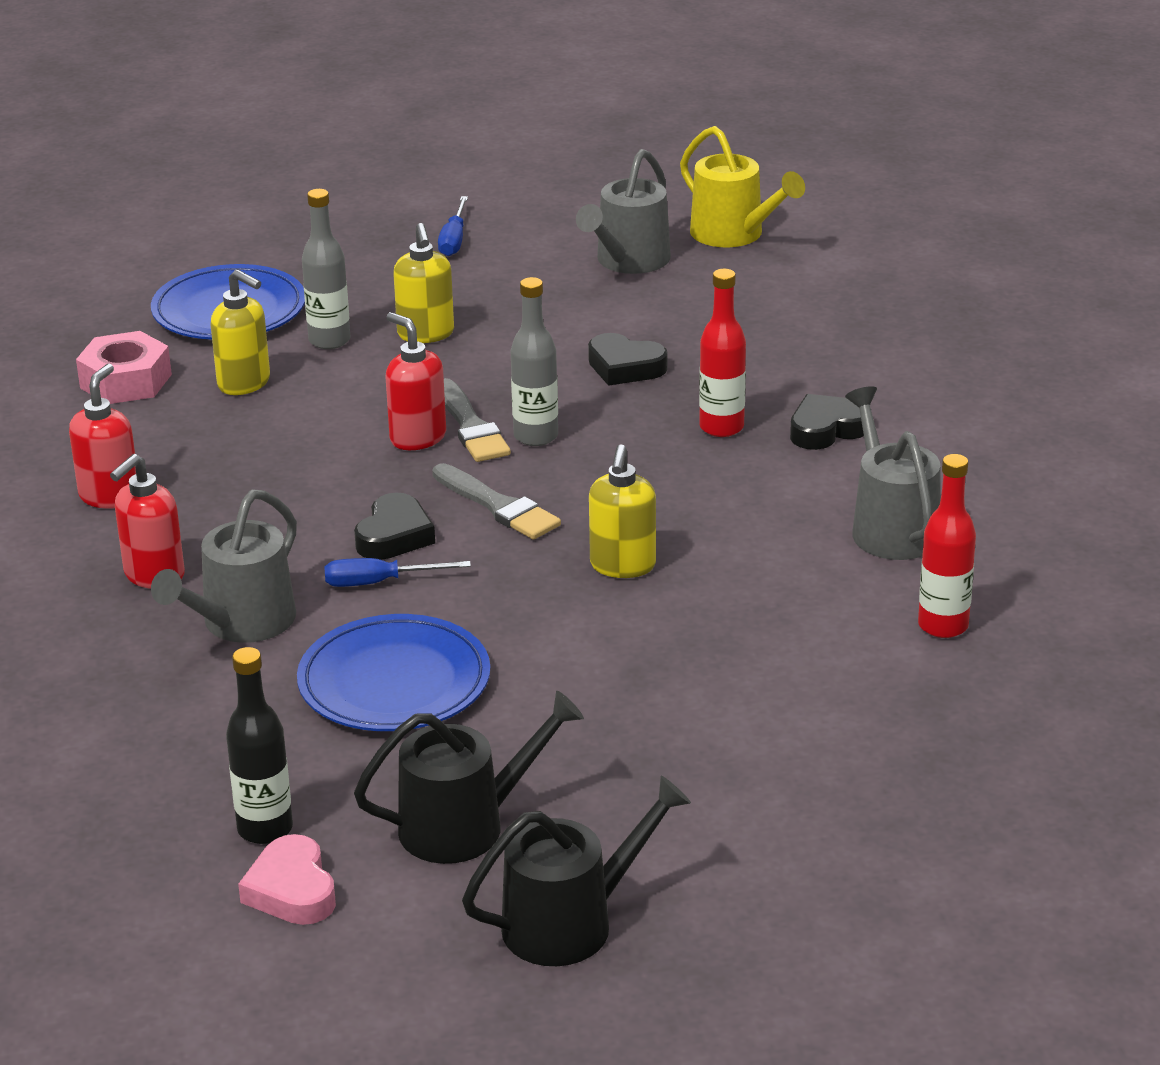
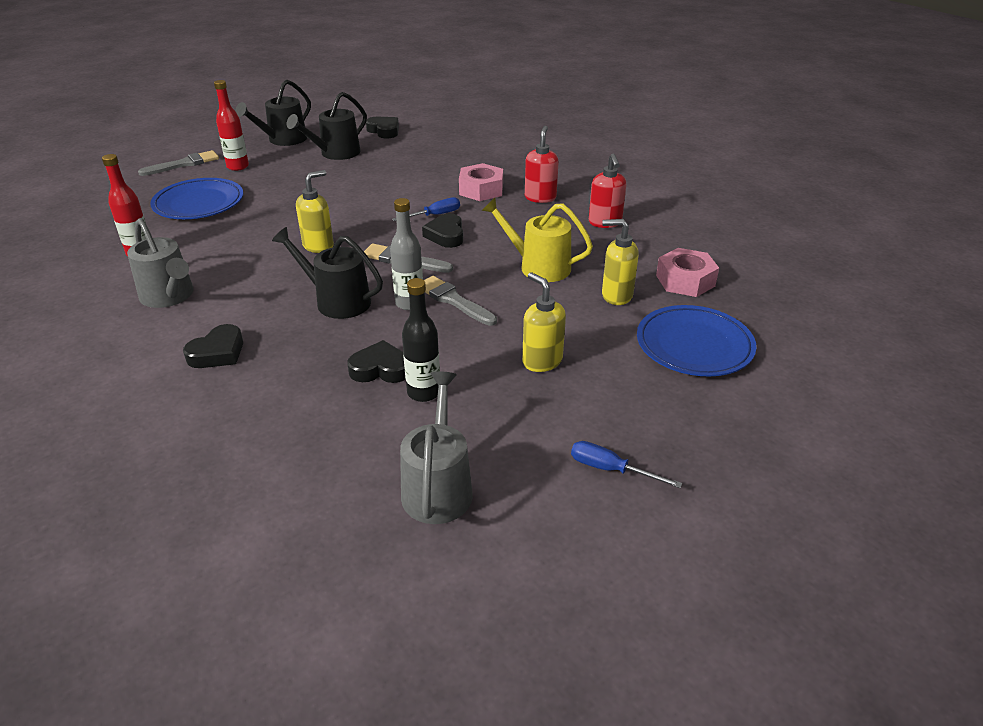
camera: 155 degrees right, 5 degrees up
grey watering can [151,490,297,643] -> pink nut [459,163,503,201]
black bottle [226,647,293,844] -> black bottle moved to [402,278,440,402]
pink heart [238,834,336,925] -> black heart [366,117,399,139]
blue plate [297,614,490,731] -> blue plate moved to [150,178,243,219]
grey bottle [302,189,350,349] -> none
red soap dispenser [386,312,446,450] -> none
blue screwdriver [438,196,468,256] -> blue screwdriver turned 45 degrees counterclockwise [571,441,682,488]
yellow soap dispenser [589,444,656,578] -> yellow soap dispenser turned 60 degrees clockwise [296,170,334,253]
yellow watering can [680,126,805,247] -> yellow watering can moved to [482,198,593,282]
red bottle [699,269,746,437] -> red bottle moved to [214,80,249,171]
none -> grey brush [138,150,219,176]
none -> black watering can [272,227,383,319]

